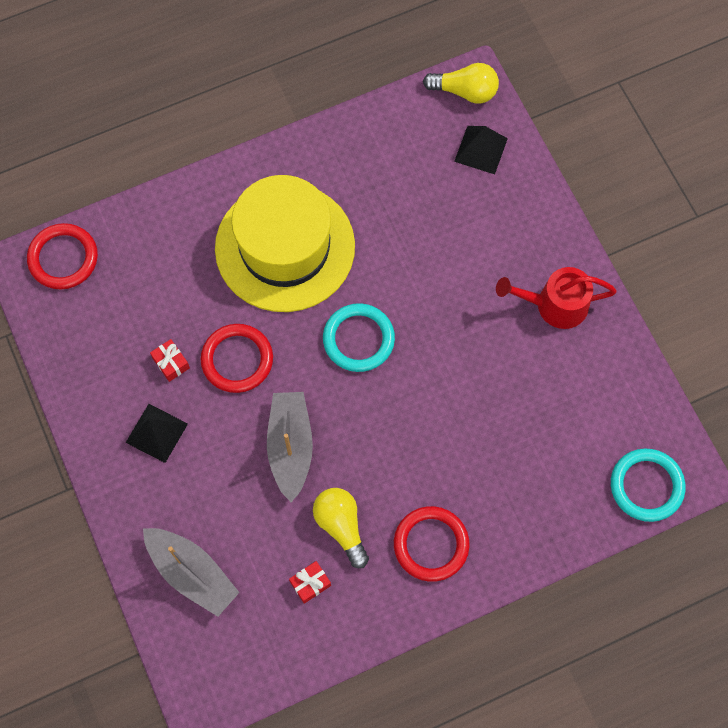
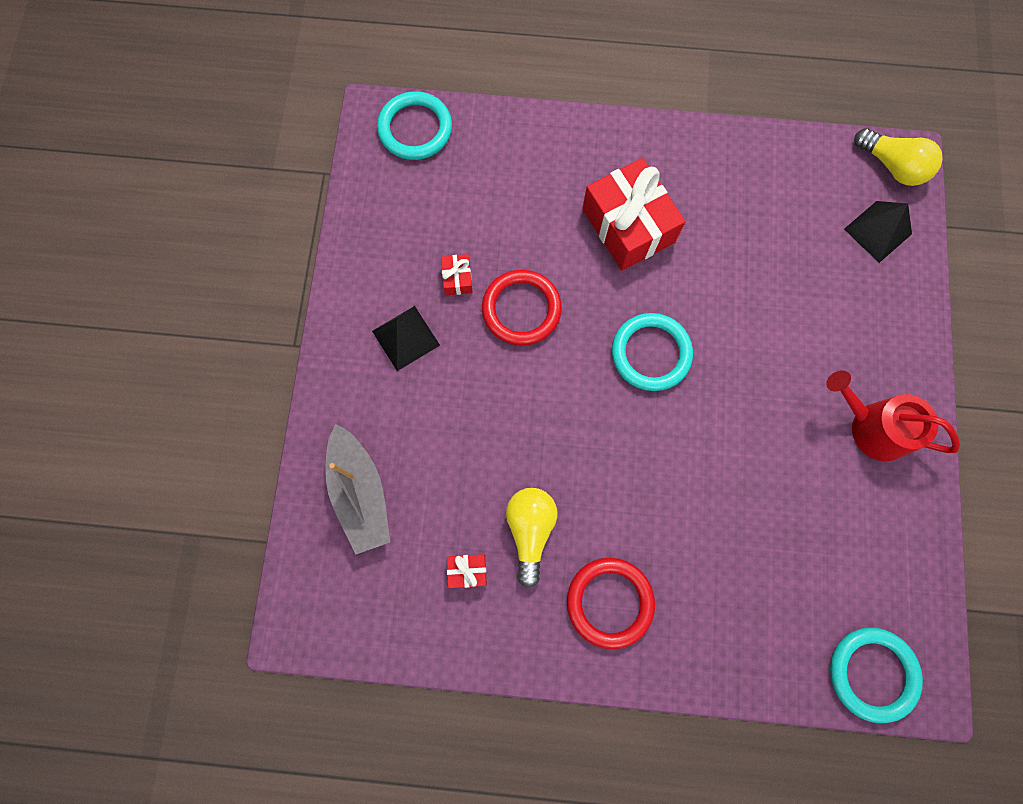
camera: 30 degrees right, 5 degrees up
red ring [27,223,98,290] -> turquoise ring [377,91,452,160]
yellow hat [215,175,355,312] -> red gift [582,158,685,271]
grey boat [267,392,313,502] -> none

